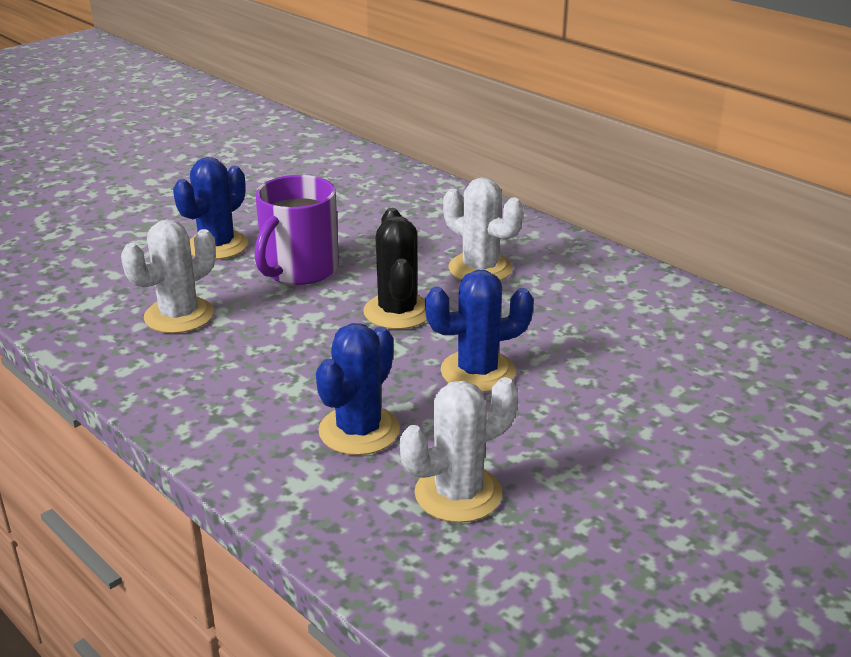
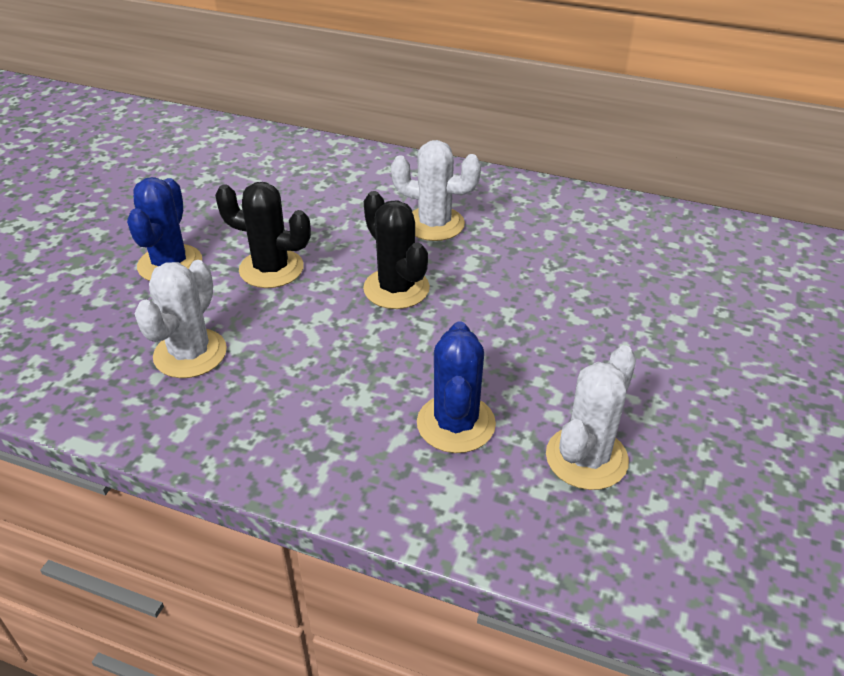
camera: 25 degrees left, 10 degrees up
purple mug [255,175,339,285] -> black cactus [215,182,311,288]
blue cactus [425,270,534,392] -> none

